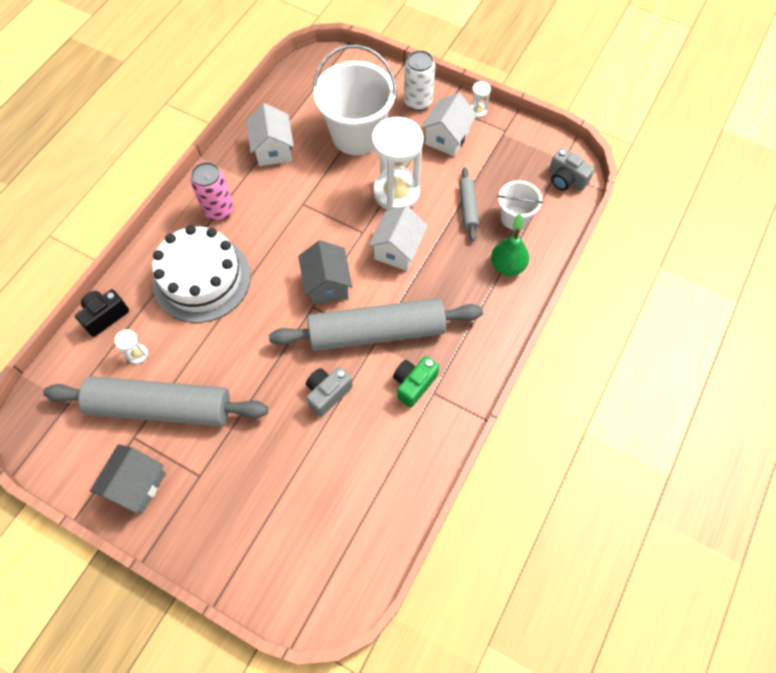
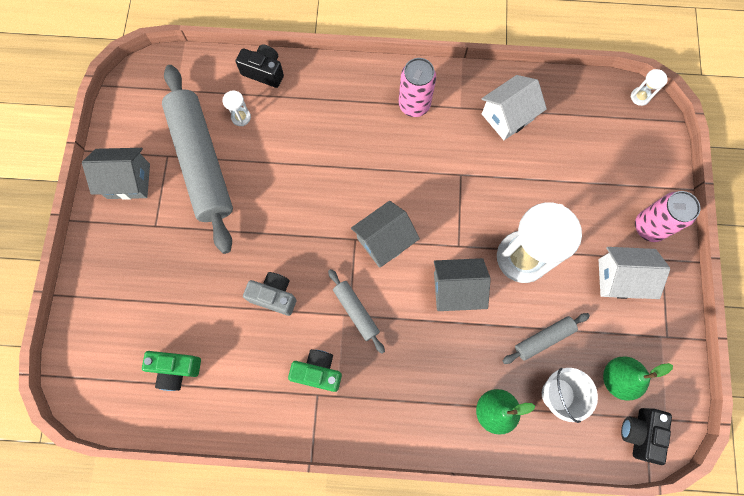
camera: 65 degrees right, 10 degrees up
white cake [152,225,251,323] -> none
grey rolling pin [269,298,483,351] -> grey rolling pin [328,269,385,354], size x0.44
white bucket [313,44,397,155] -> none
white house [368,206,428,271] -> grey house [434,258,491,311]
white can [404,50,435,111] -> pink can [635,191,700,242]
white hourglass [471,81,491,118] -> white hourglass moved to [631,69,668,106]
grey camera [549,148,595,191] -> black camera [621,408,672,465]
none -> green camera [142,351,201,391]
none -> green pear [603,356,673,401]

